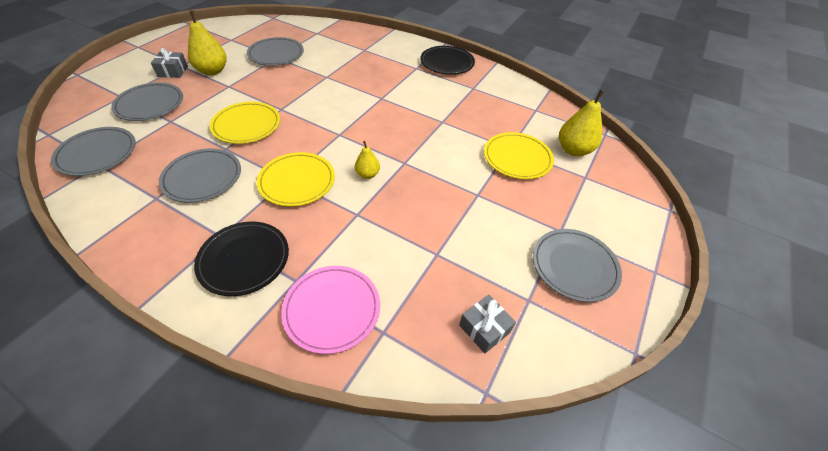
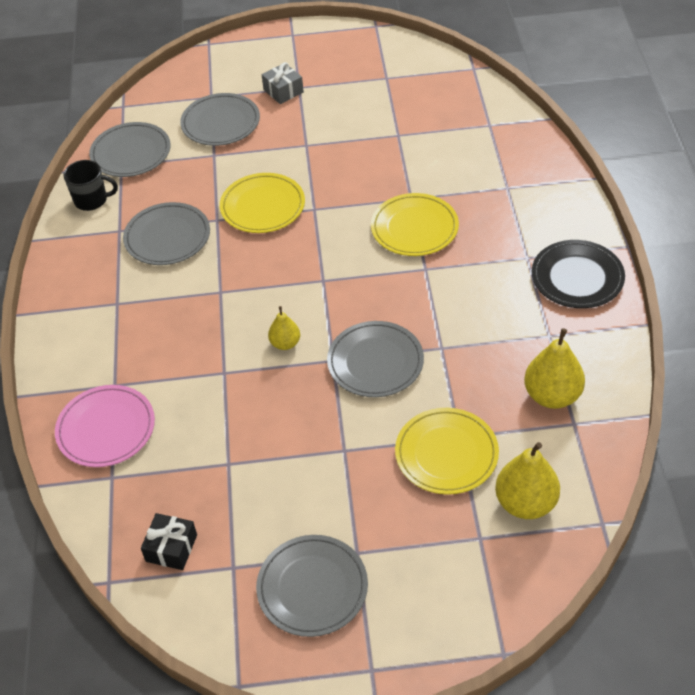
camera: 60 degrees right, 0 degrees up
yellow pear [188,11,227,75] -> yellow pear moved to [524,328,585,409]
black plate [194,221,289,296] -> none
grey plate [247,37,304,66] -> grey plate moved to [327,321,424,397]
yellow plate [257,152,335,207] -> yellow plate moved to [371,193,459,256]
grey gift [459,295,516,353] -> black gift [141,513,197,570]
none -> black mug [63,160,118,211]

